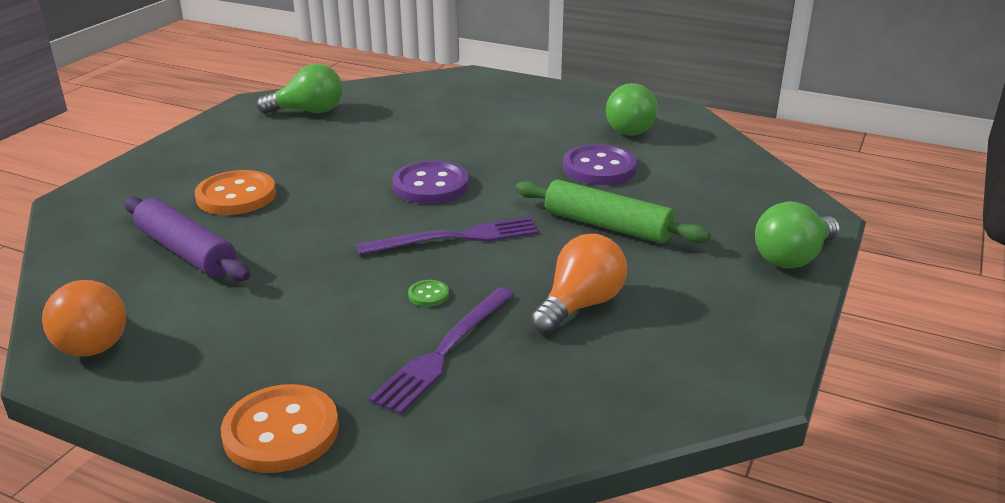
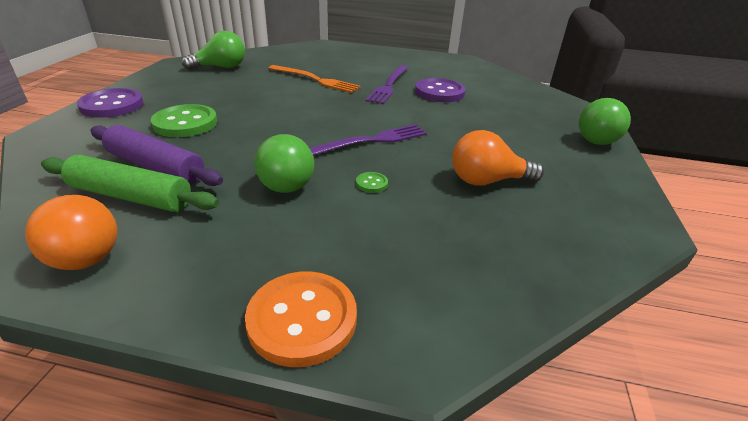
camera: 15 degrees left, 5 degrees up
orange button [195,170,276,215] -> green button [151,104,217,137]
purple fork [369,287,515,415] -> purple fork moved to [366,65,408,104]
purple button [392,161,469,204] -> purple button moved to [77,88,144,118]
green rolling pin [516,180,711,243] -> green rolling pin moved to [41,154,219,212]
orange light bulb [531,234,627,335] -> orange light bulb turned 120 degrees counterclockwise [452,130,544,185]
green light bulb [606,83,658,136] -> green light bulb moved to [254,134,314,193]
none -> orange fork [268,65,361,93]

